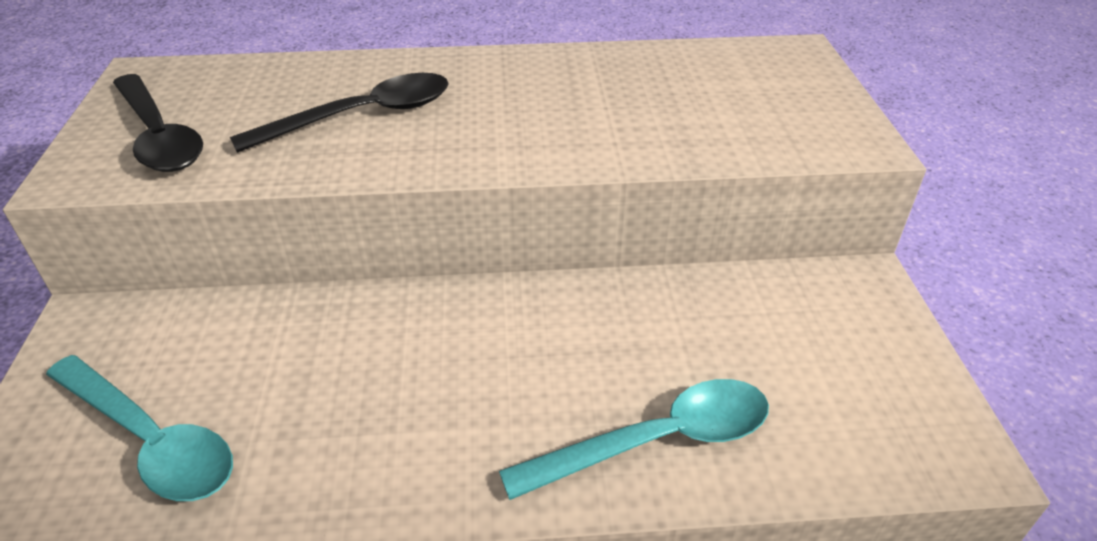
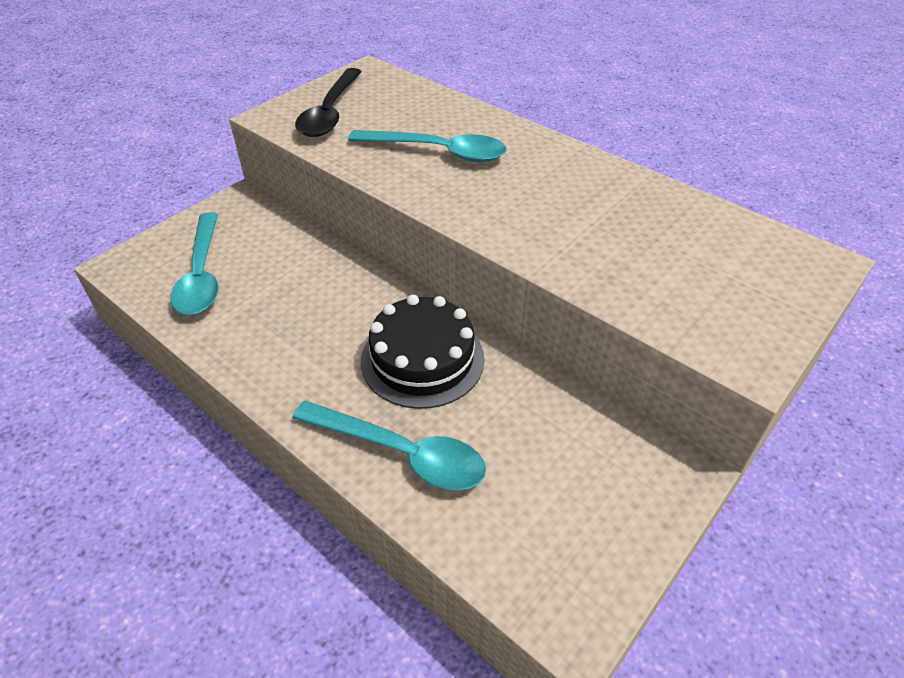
camera: 45 degrees right, 5 degrees up
black spoon [230,73,449,153] -> turquoise spoon [348,130,506,162]
none -> black cake [361,295,484,409]

